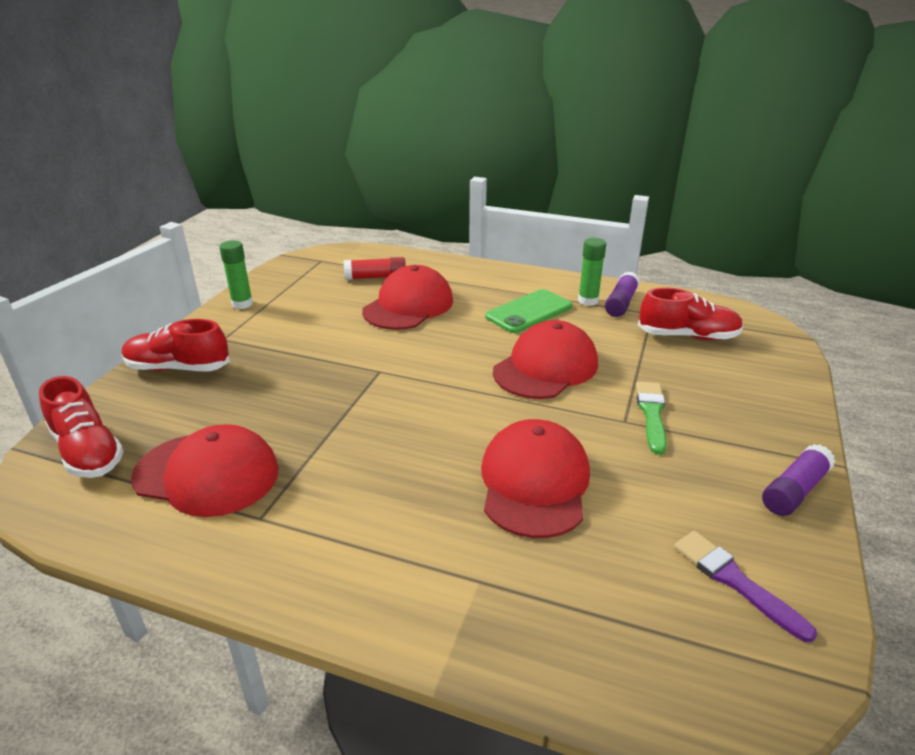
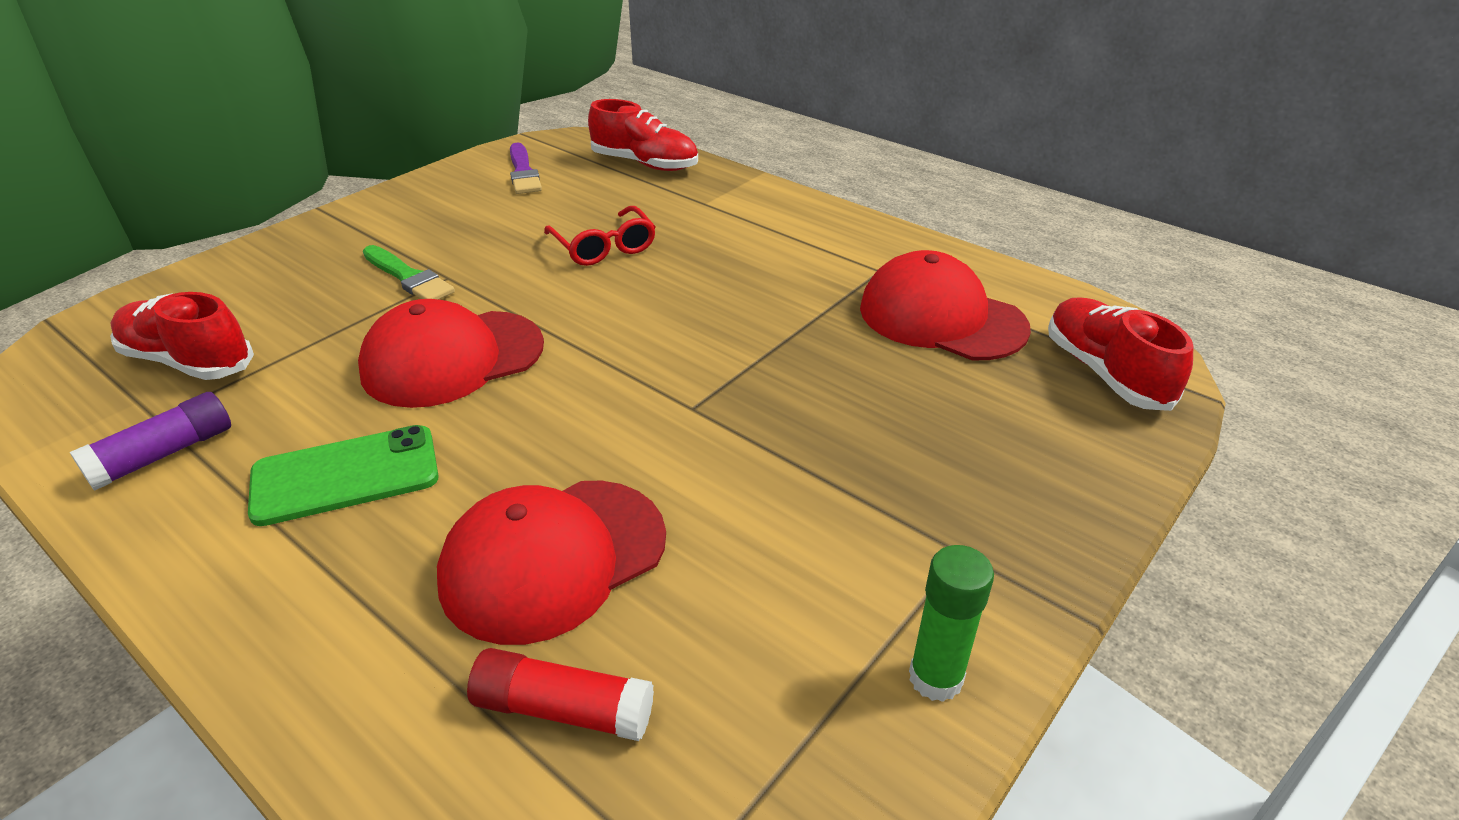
camera: 160 degrees left, 5 degrees up
red shoe [122,319,230,371] -> red shoe moved to [588,99,698,171]
red cap [481,419,590,538] -> red glasses [544,206,656,266]
green glue stick [578,238,606,306] -> none
green brush [636,381,667,455] -> green brush turned 75 degrees counterclockwise [363,245,455,299]
purple glue stick [762,444,835,516] -> none

